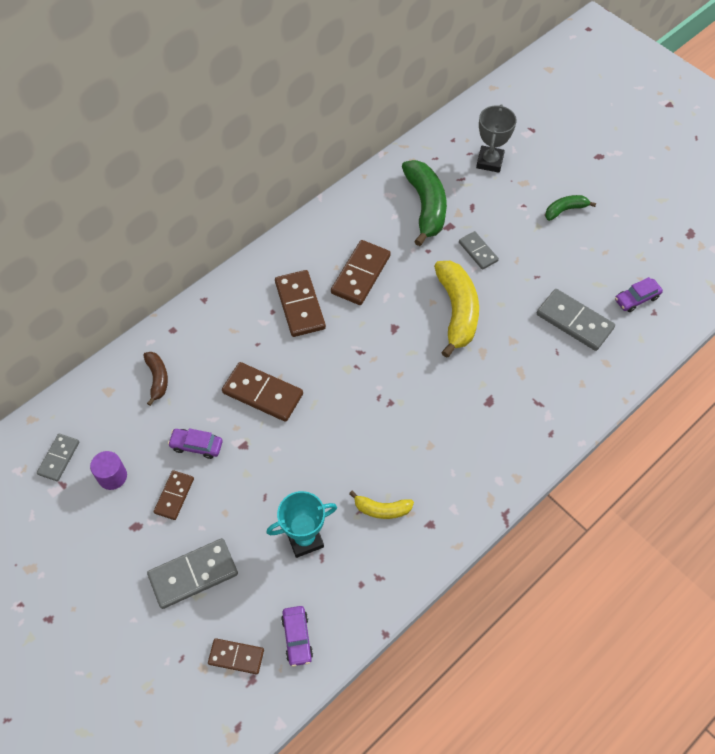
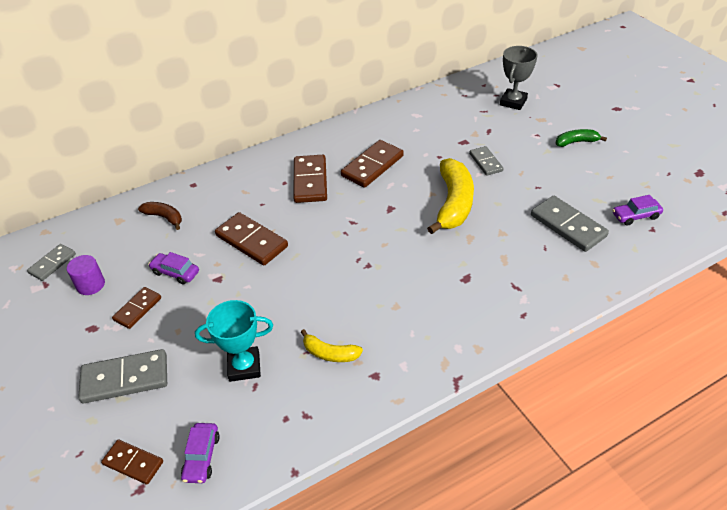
camera: 15 degrees right, 15 degrees down
brown banana [143,352,168,406] -> brown banana turned 60 degrees counterclockwise [138,202,182,230]
green banana [402,160,447,246] -> none

